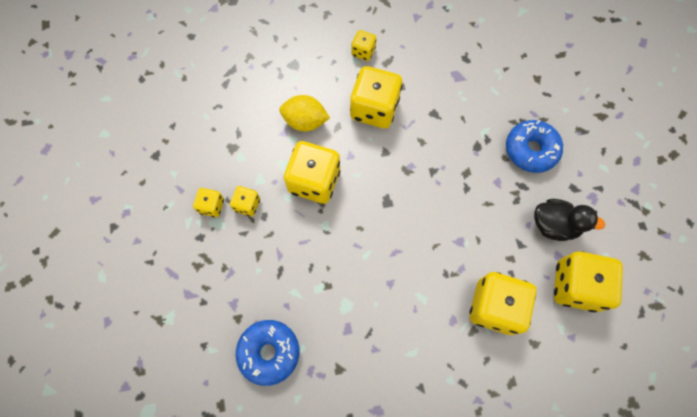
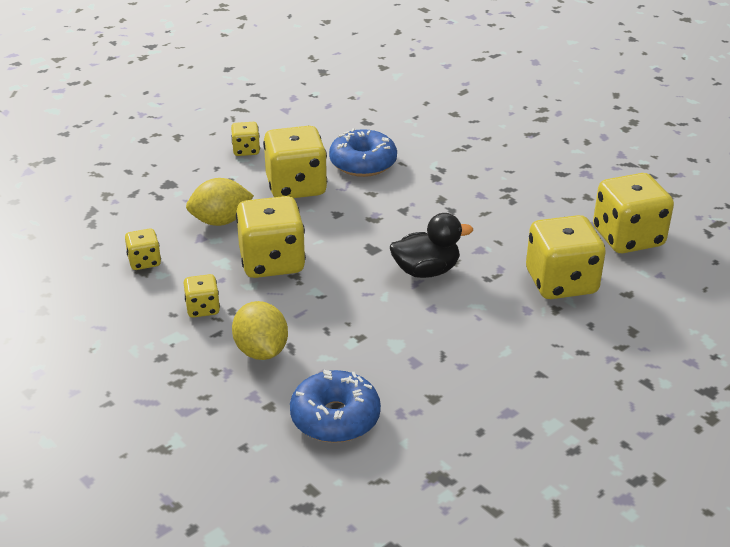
camera: 30 degrees left, 35 degrees down
yellow dice [193,188,224,217] -> yellow dice moved to [125,228,161,270]
blue donut [506,120,563,173] -> blue donut moved to [329,128,397,177]
black duck [534,199,605,241] -> black duck moved to [390,213,473,278]
none -> yellow lemon [232,301,288,360]

